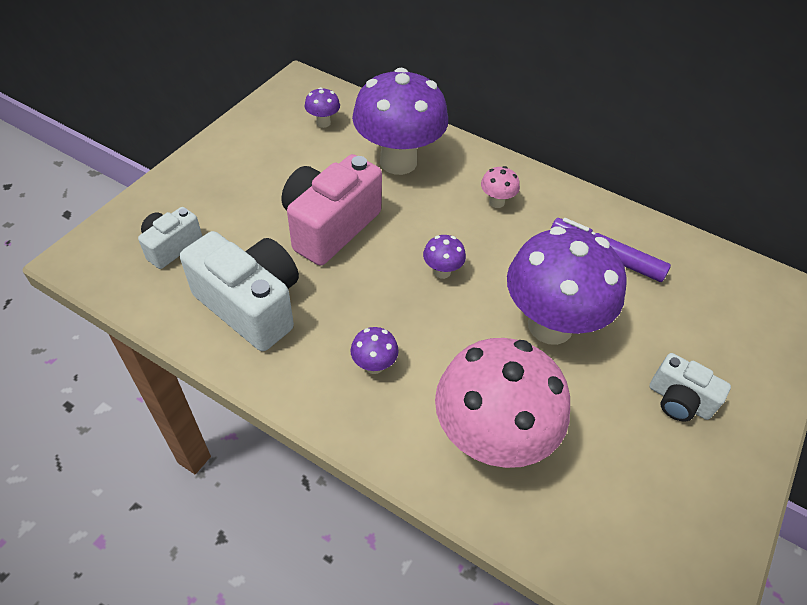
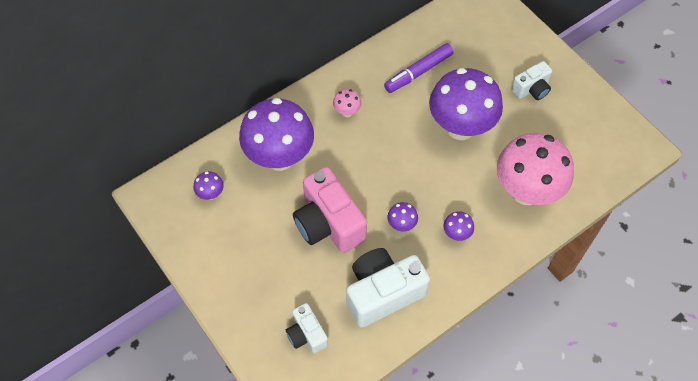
camera: 65 degrees left, 10 degrees up
purple mushroom [423,235,466,279] -> purple mushroom moved to [388,202,418,231]

